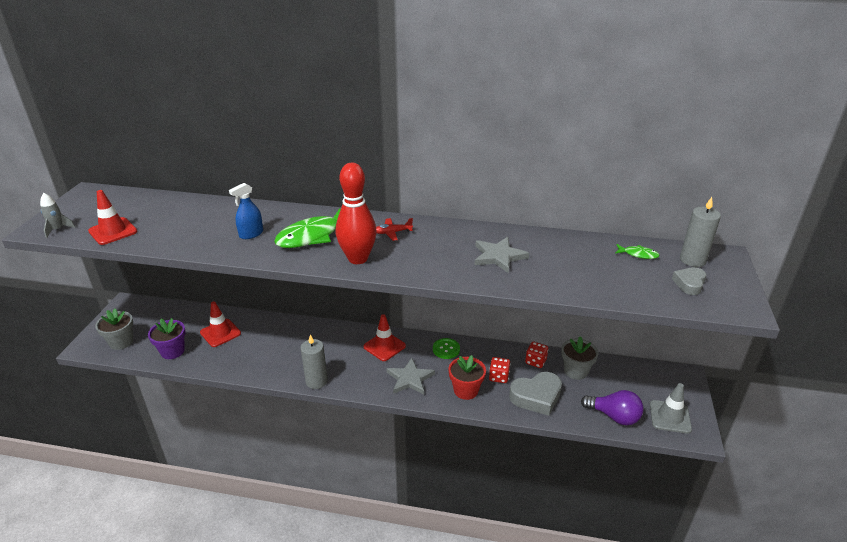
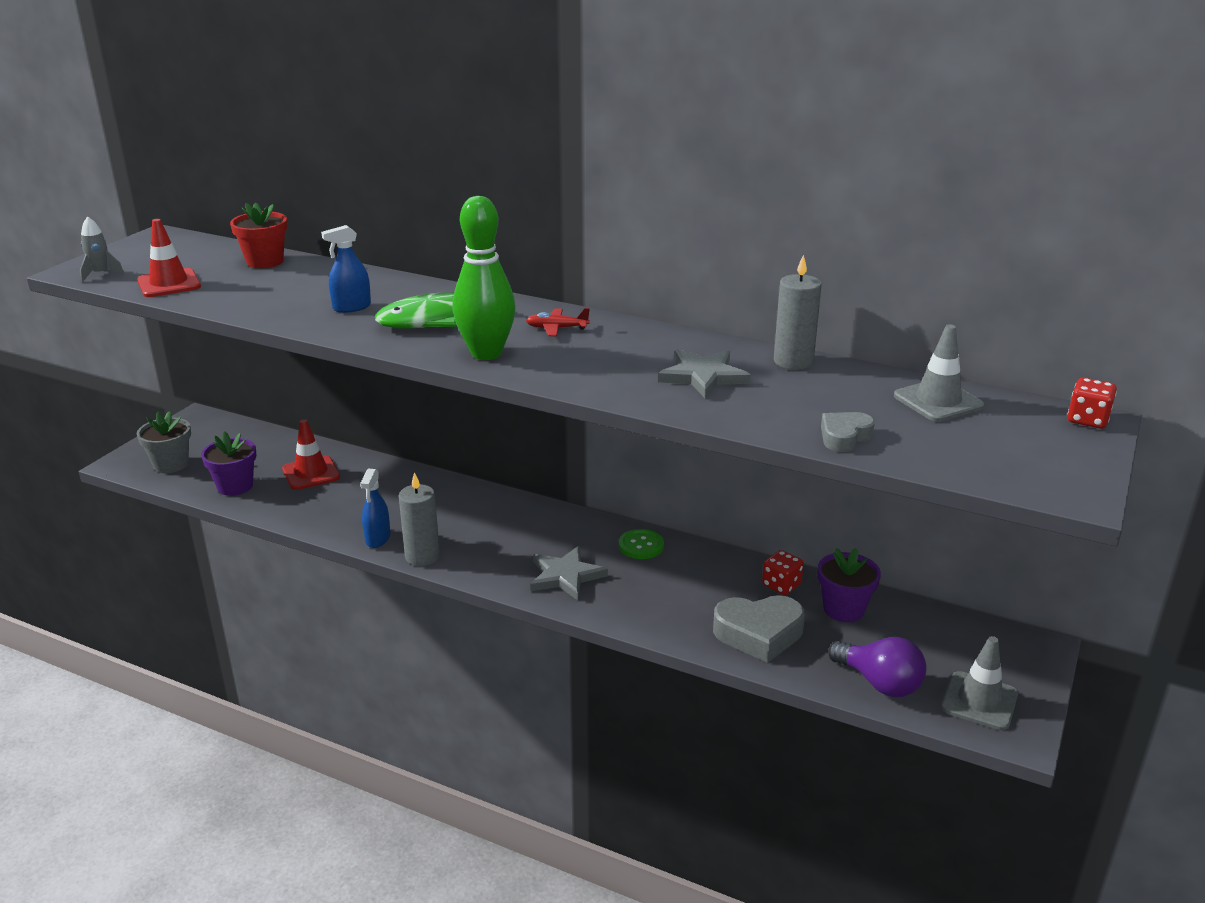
camera: 15 degrees right, 5 degrees down
red bowling pin [336,163,377,264] -> green bowling pin [452,196,516,360]
red traffic cone [363,314,406,361] -> none
red flower pot [448,355,486,400] -> red flower pot moved to [230,202,287,268]
red dice [489,357,510,383] -> red dice moved to [1068,378,1117,429]
grey flower pot [561,336,599,380] -> purple flower pot [818,548,881,622]
green fish [615,244,660,259] -> grey traffic cone [894,324,984,422]
grey heart [672,267,706,295] -> grey heart moved to [821,412,875,452]
grey candle [680,197,721,267] -> grey candle moved to [774,254,822,370]
none -> blue spray bottle [360,469,390,548]

